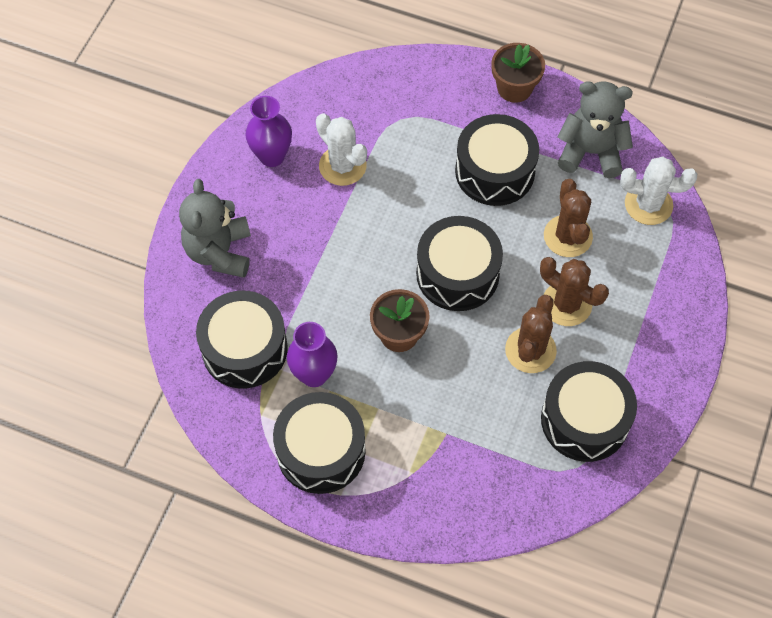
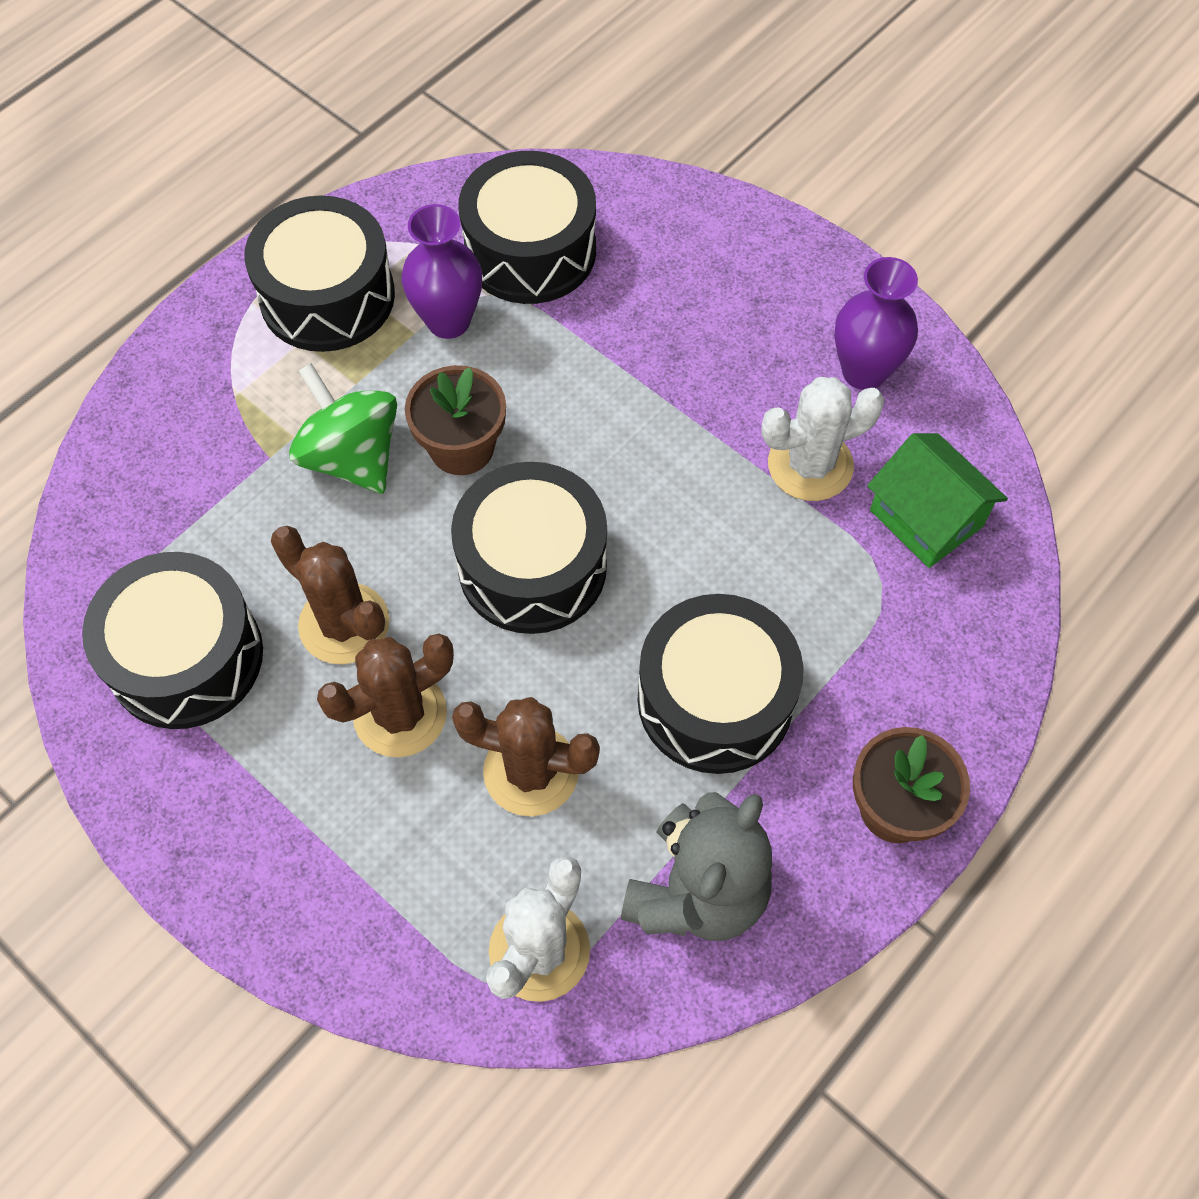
camera: 110 degrees right, 0 degrees up
grey teddy bear [179,179,251,278] -> none
none -> green spinning top [289,363,397,494]
none -> green house [867,433,1008,568]

